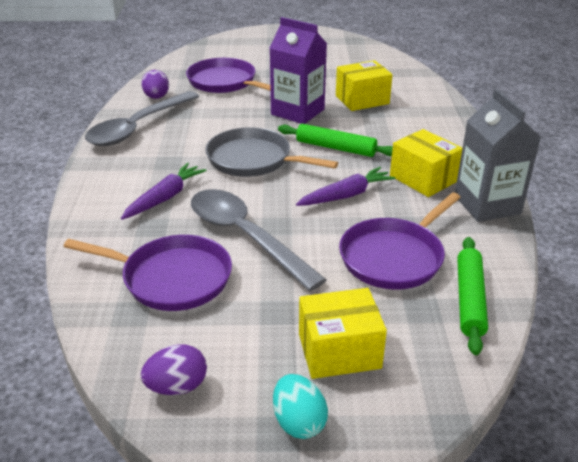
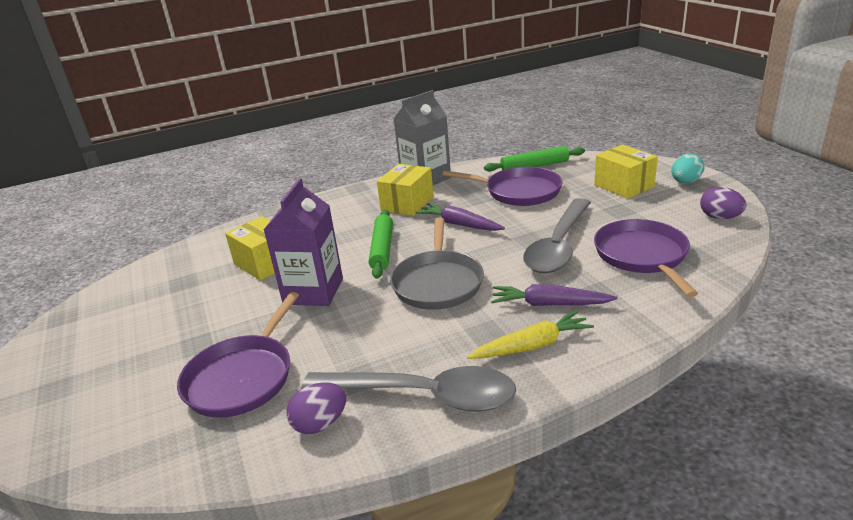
camera: 110 degrees left, 5 degrees down
none -> yellow carrot [467,310,594,359]

